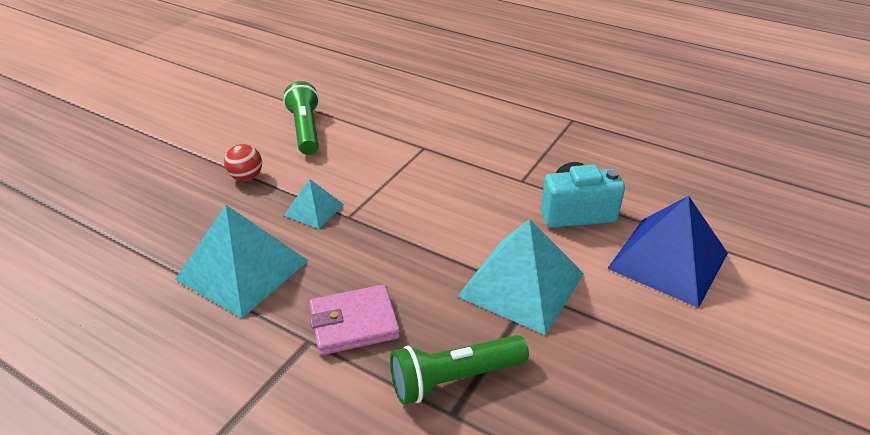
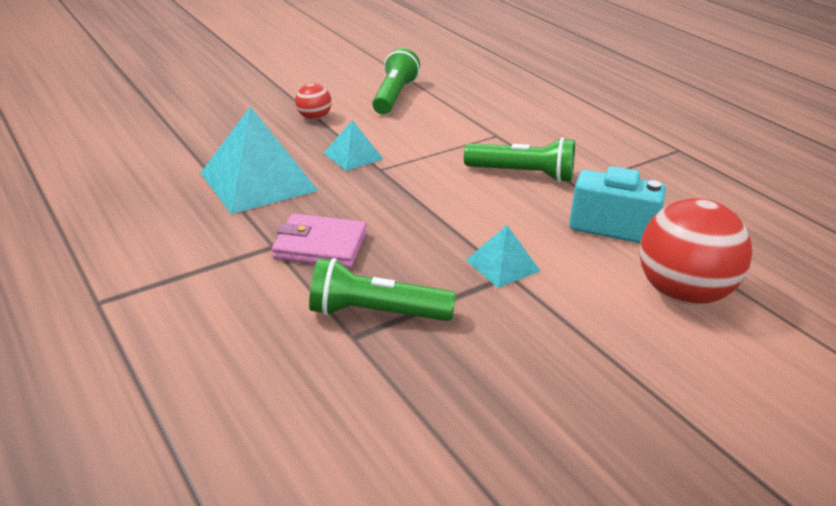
camera: 25 degrees right, 5 degrees down
turquoise pyramid [457,219,584,335] -> turquoise pyramid [466,225,540,288], size x0.52
blue pyramid [607,196,728,308] -> red ball [640,198,752,305]
none -> green flashlight [464,137,575,183]

